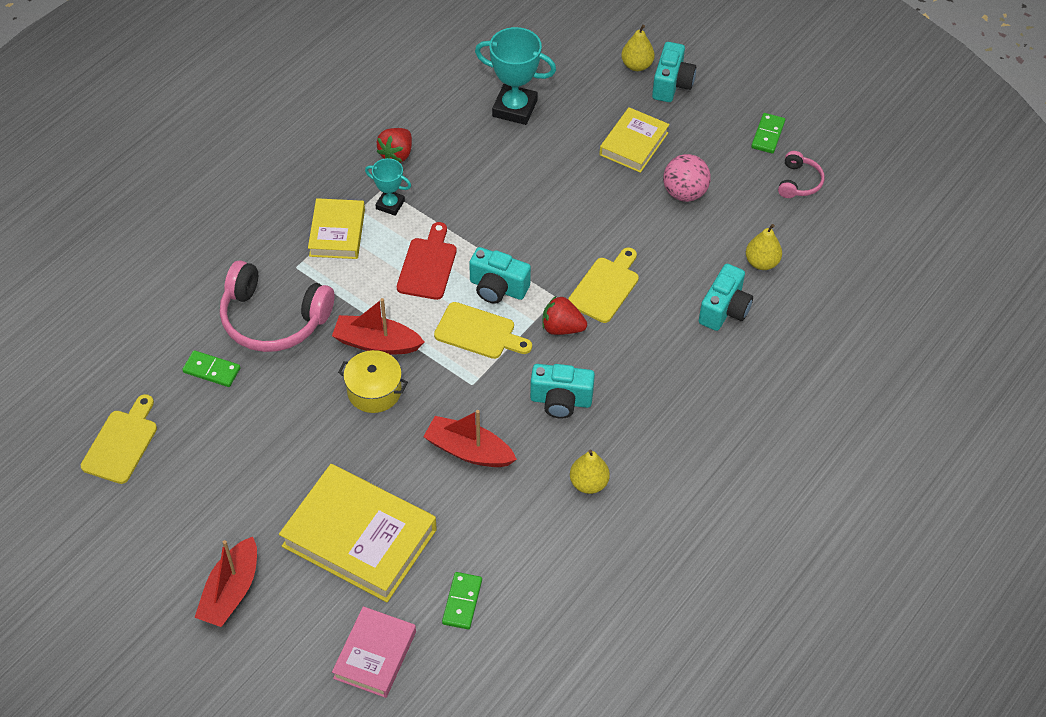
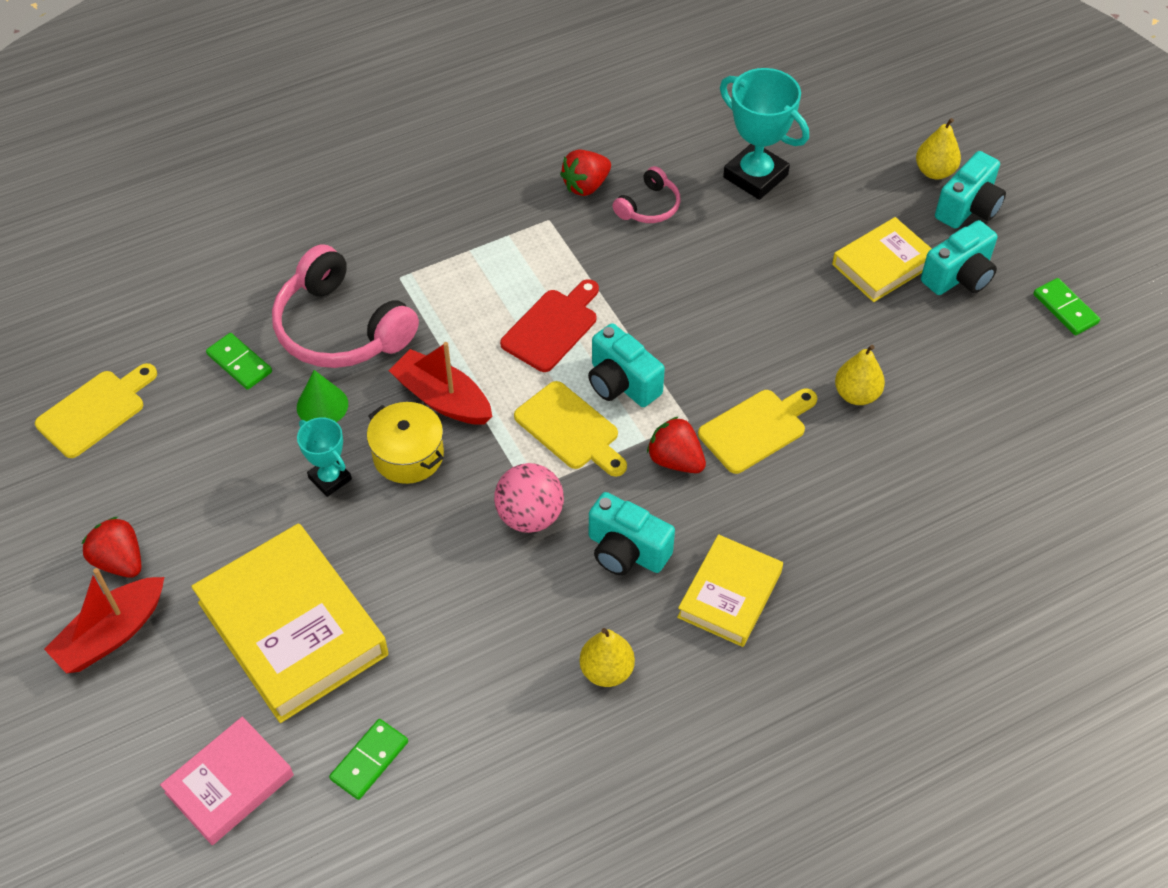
camera: 25 degrees right, 0 degrees up
yellow book [308,198,365,259] -> yellow book moved to [677,534,783,647]
turquoise trophy [365,158,411,216] -> turquoise trophy moved to [297,417,352,497]
red boat [423,410,517,467] -> none
pink ball [663,154,711,202] -> pink ball moved to [494,463,564,533]
turquoise camera [699,264,753,331] -> turquoise camera moved to [921,220,997,295]
yellow pear [746,224,782,270] -> yellow pear moved to [835,345,885,405]
green domino [751,113,785,154] -> green domino turned 75 degrees counterclockwise [1033,278,1100,335]
pink headphones [778,151,825,198] -> pink headphones moved to [612,166,680,223]
none -> red strawberry [82,516,142,578]
none -> green cone [297,370,348,422]

